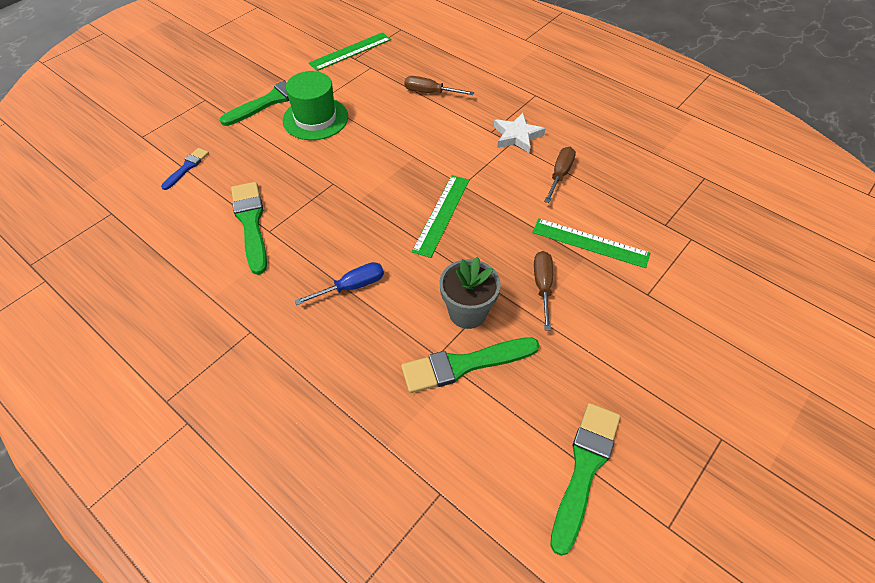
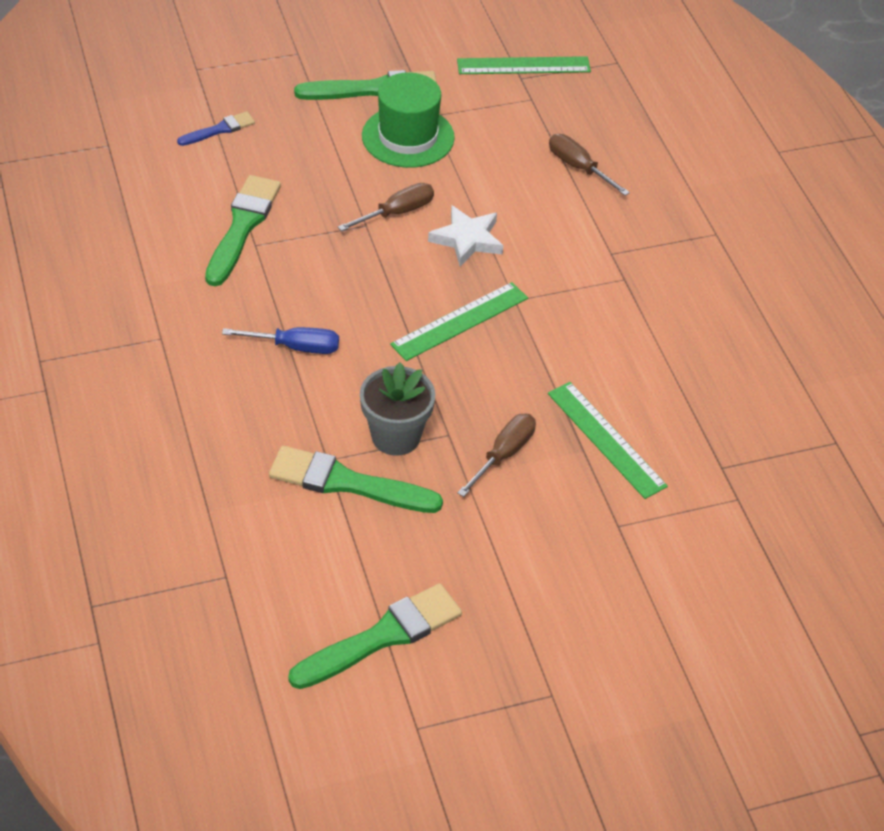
camera: 30 degrees right, 5 degrees down
white star [494,113,546,154] -> white star moved to [428,205,503,266]
brown screwdriver [544,147,576,203] -> brown screwdriver moved to [338,183,434,231]

